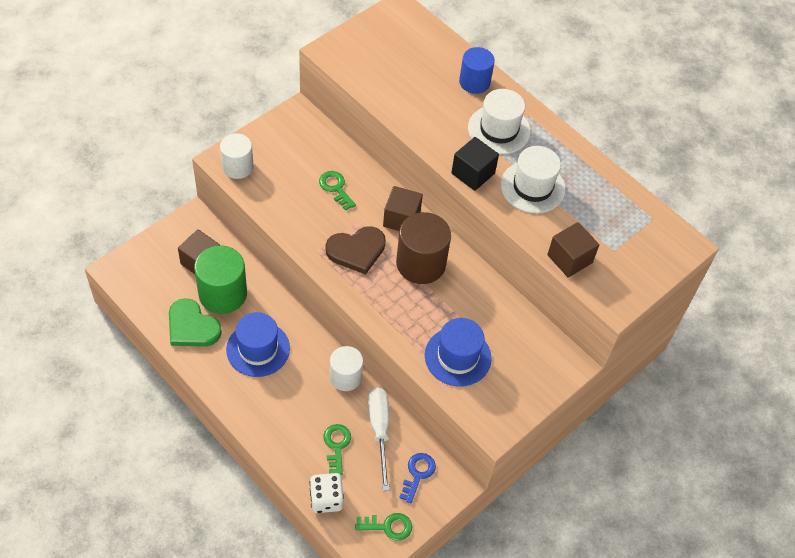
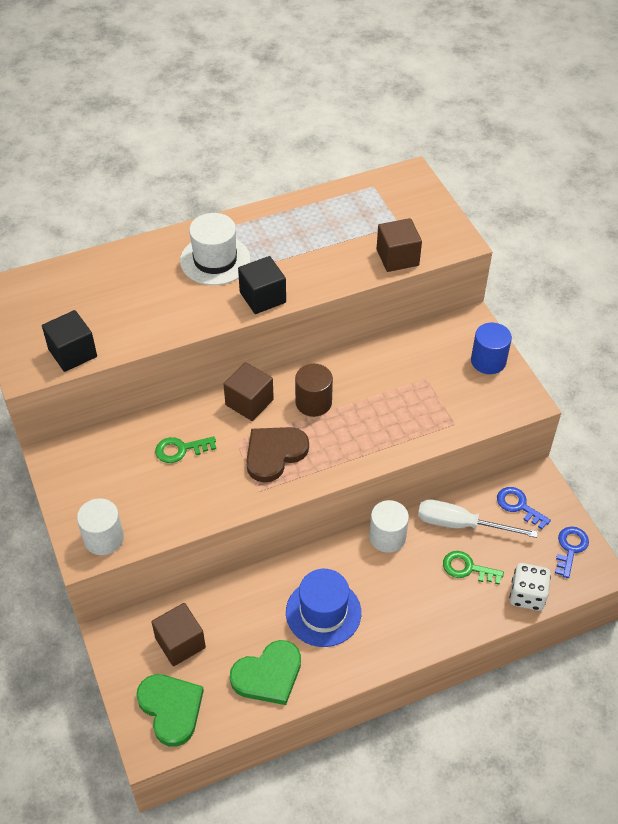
camera: 65 degrees left, 5 degrees down
green cylinder [194,245,247,314] -> none
brown heart [326,226,386,275] -> brown heart turned 135 degrees counterclockwise [246,427,309,483]
green key [355,513,412,541] -> blue key [555,527,589,578]
brown cylinder [396,212,451,284] -> brown cylinder [295,364,333,417], size x0.65
blue hat [425,318,492,387] -> none
blue cylinder [459,47,495,94] -> blue cylinder moved to [471,323,512,374]
white hat [501,146,566,213] -> none
none -> black cube [42,310,97,372]
none -> green heart [136,674,204,747]

